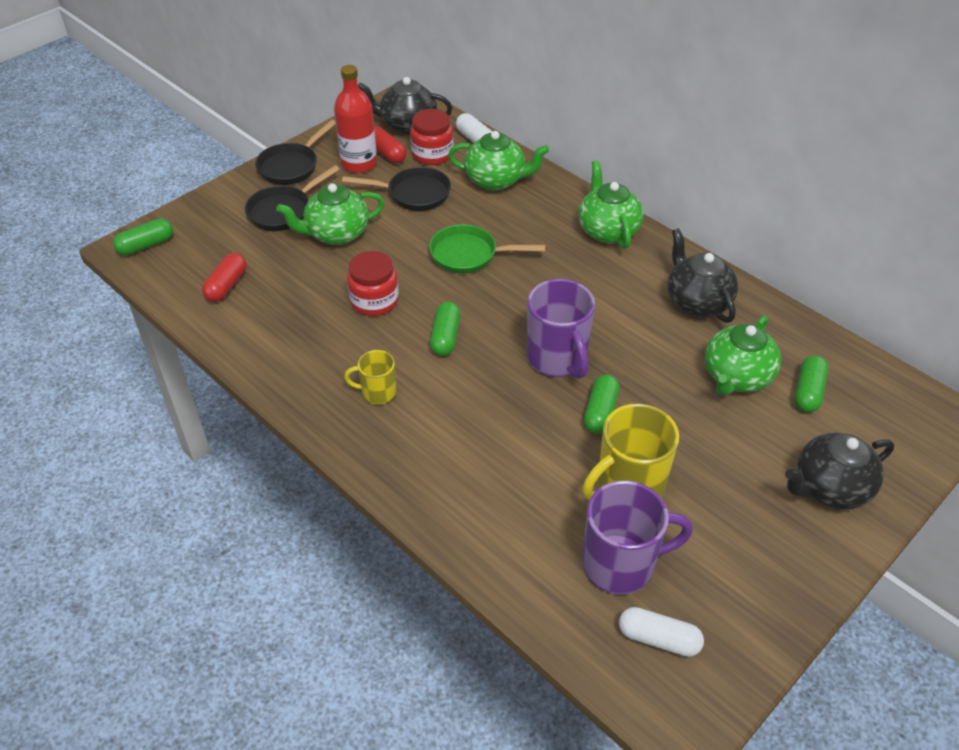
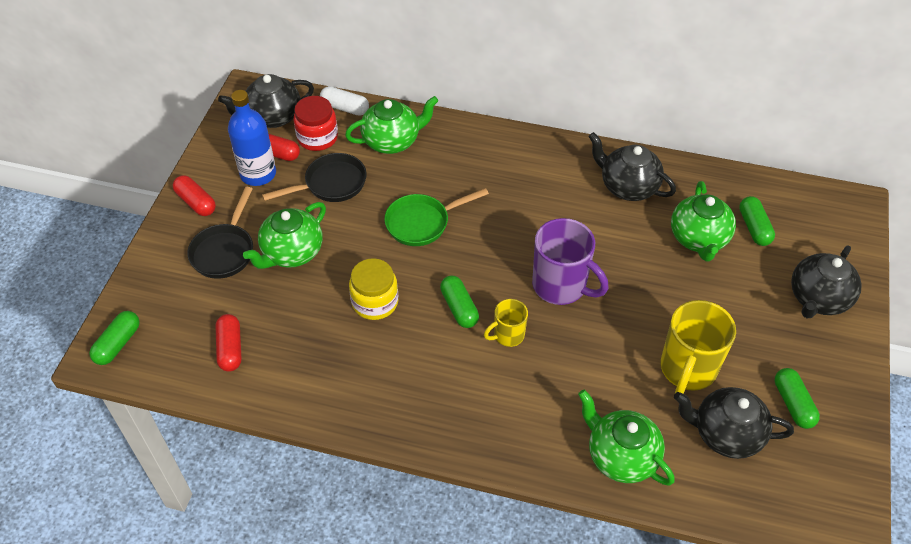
camera: 30 degrees left, 5 degrees up
black pan [255,120,336,185] -> red capsule [173,175,216,216]
red bottle [334,65,377,173] -> blue bottle [228,90,276,186]
yellow mug [344,350,396,405] -> yellow mug moved to [484,299,528,347]
red jar [347,251,399,316] -> yellow jar [349,258,398,320]
green teapot [579,160,643,249] -> green teapot moved to [578,390,675,486]
purple mug [582,480,693,595] -> black teapot [674,387,794,459]
green capsule [584,374,619,434] -> green capsule moved to [775,368,820,429]
white capsule [619,607,704,657] -> none

